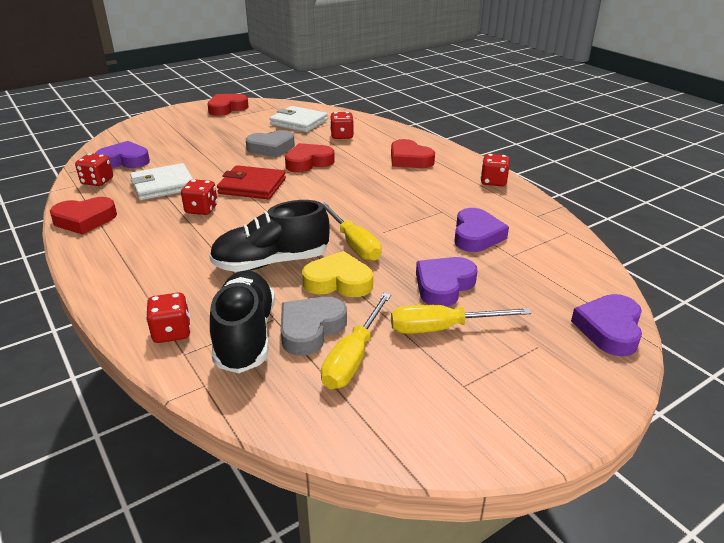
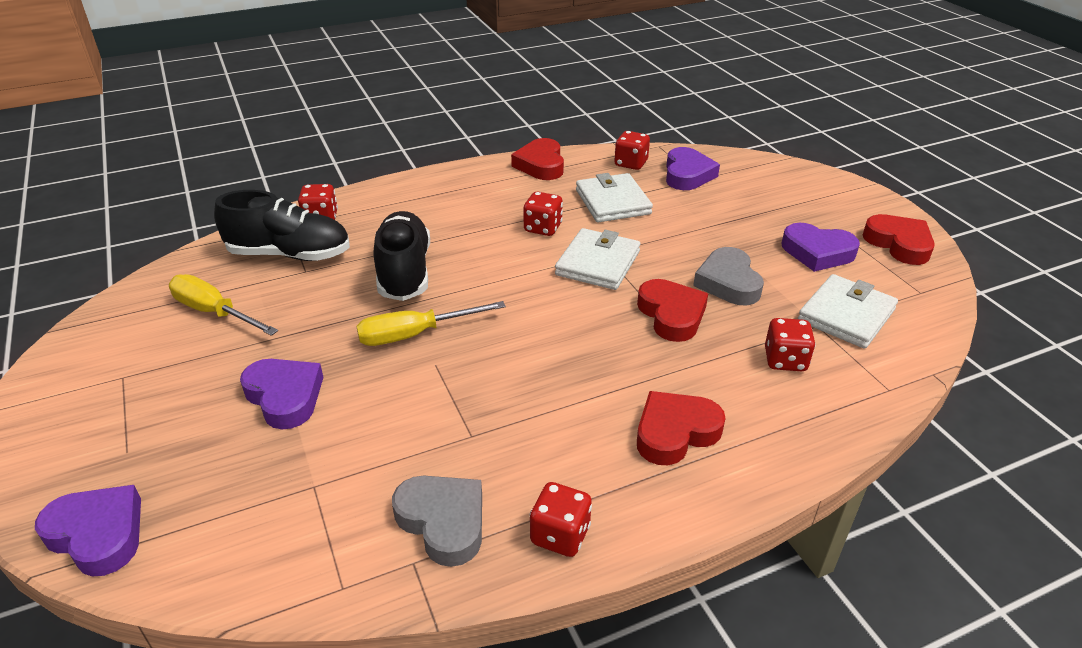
camera: 100 degrees right, 5 degrees up
red wallet [217,165,286,199] -> white wallet [555,228,641,290]
grey heart [281,297,347,356] -> grey heart moved to [392,476,482,567]
yellow heart [302,251,373,297] -> none
yellow screwdriver [391,305,532,334] -> none
purple heart [454,208,509,252] -> purple heart moved to [782,223,860,272]

